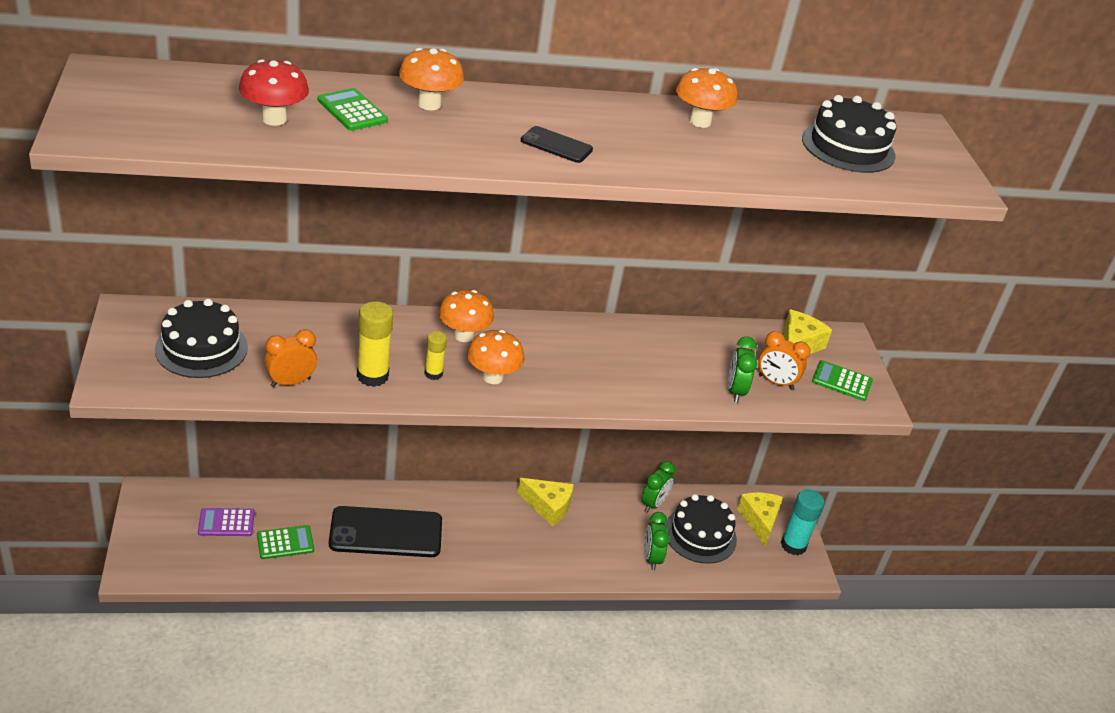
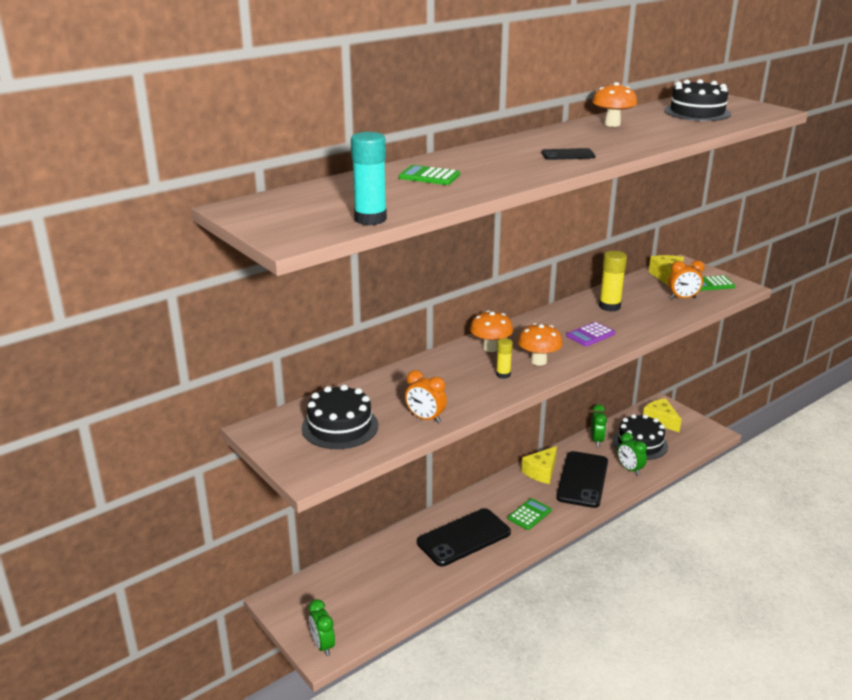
camera: 25 degrees left, 10 degrees down
purple calculator [198,508,255,536] -> purple calculator moved to [566,322,615,347]
red mushroom [239,59,309,126] -> none
green calculator [257,525,314,559] -> green calculator moved to [508,498,552,530]
orange clock [264,329,317,387] -> orange clock turned 90 degrees counterclockwise [405,370,447,423]
yellow glue stick [357,301,393,387] -> yellow glue stick moved to [599,251,627,312]
orange mushroom [399,48,464,110] -> none
yellow cheese [518,478,574,526] -> yellow cheese turned 135 degrees clockwise [521,446,557,484]
green clock [728,337,757,403] -> green clock moved to [309,599,335,656]
turquoise glue stick [781,489,825,555] -> turquoise glue stick moved to [351,132,387,225]
none -> black phone [556,451,608,508]

